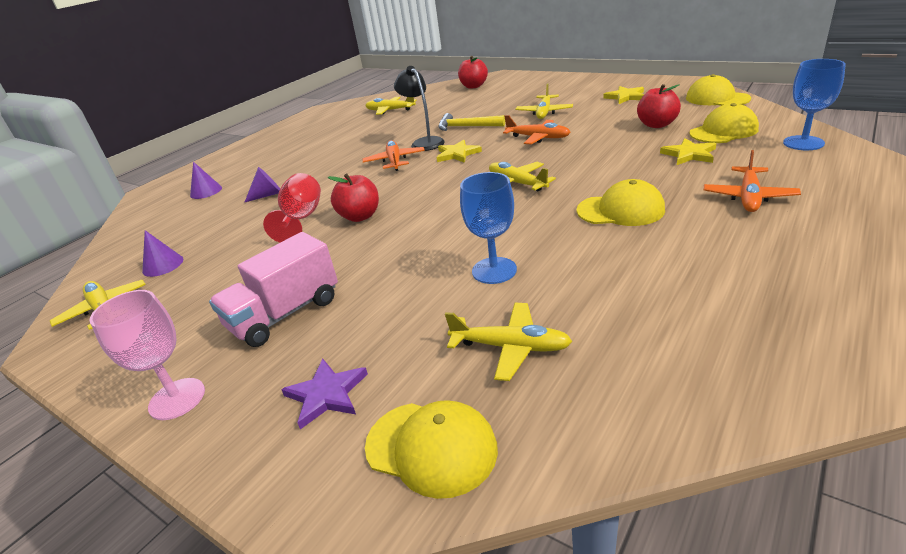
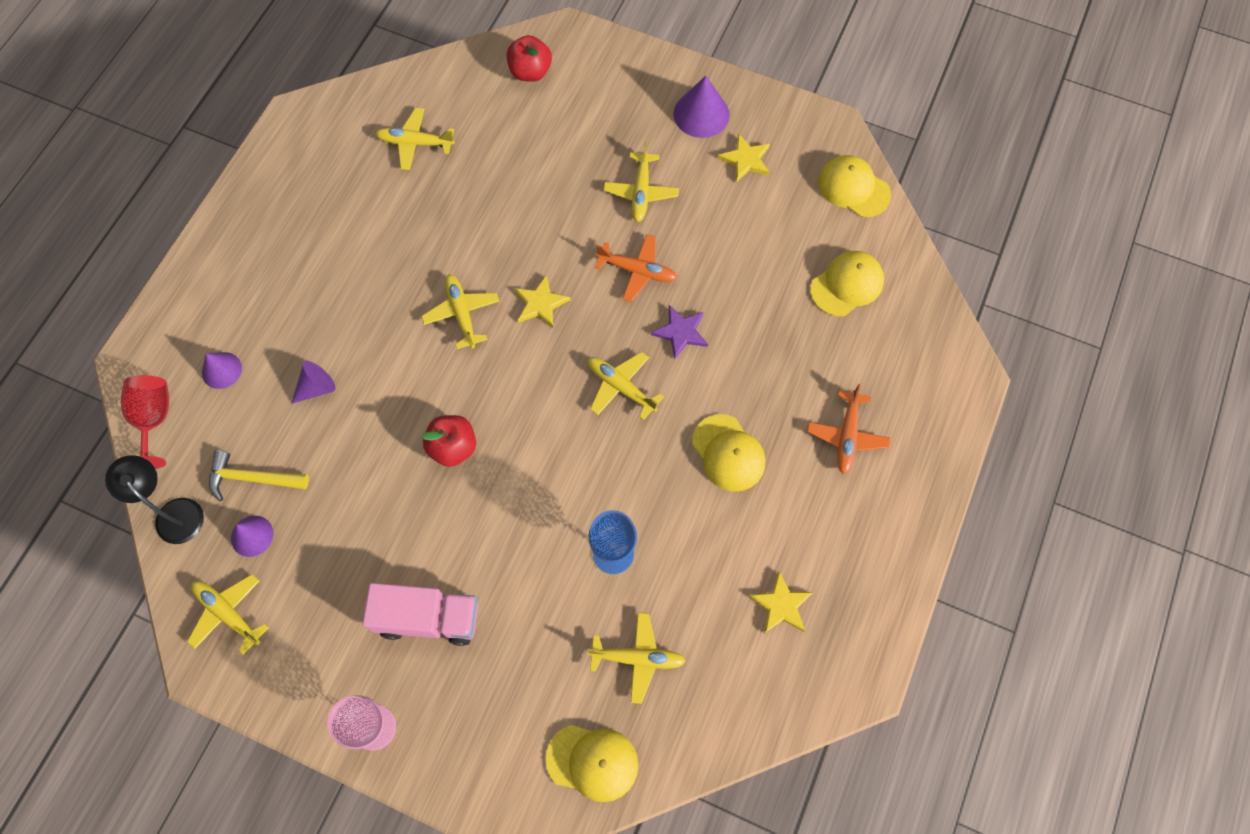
camera: 15 degrees left, 35 degrees up
pink truck [209,232,338,347] -> pink truck turned 120 degrees counterclockwise [362,583,478,646]
red goblet [263,173,321,242] -> red goblet moved to [121,375,169,469]
purple star [281,359,368,429] -> purple star moved to [651,305,708,359]
orange plane [362,140,425,171] -> yellow plane [421,274,500,349]
black lamp [394,66,445,151] -> black lamp moved to [105,455,204,544]
yellow hammer [438,113,505,131] -> yellow hammer moved to [209,450,309,501]
yellow cap [577,179,665,226] -> yellow cap turned 60 degrees clockwise [692,414,765,492]
red apple [637,84,681,128] -> none
yellow star [660,138,716,165] -> yellow star moved to [749,571,813,633]
blue goblet [783,59,846,150] -> none
none -> purple cone [674,76,730,138]

